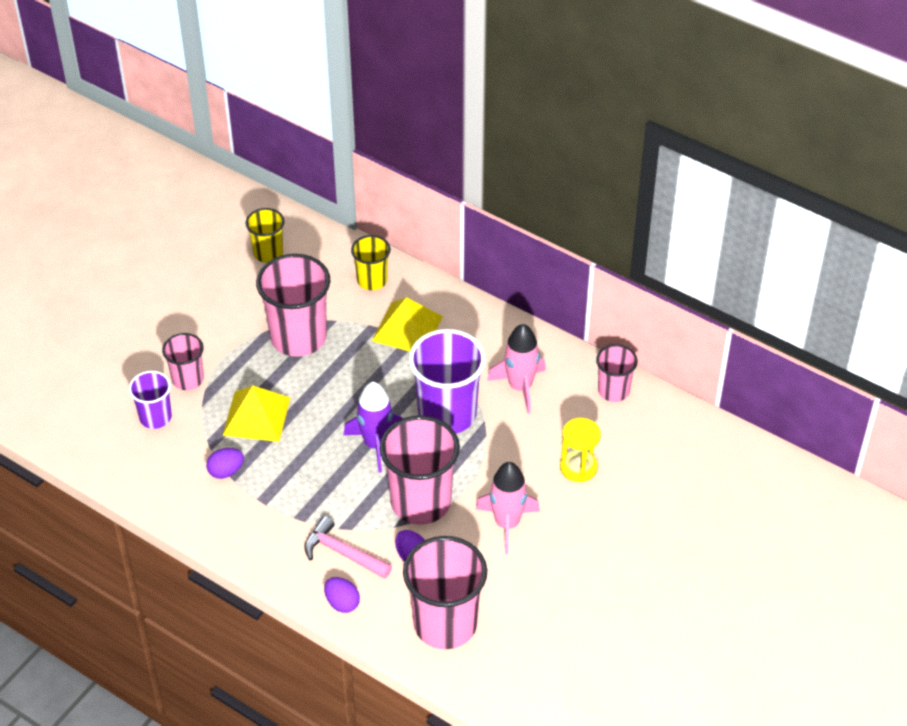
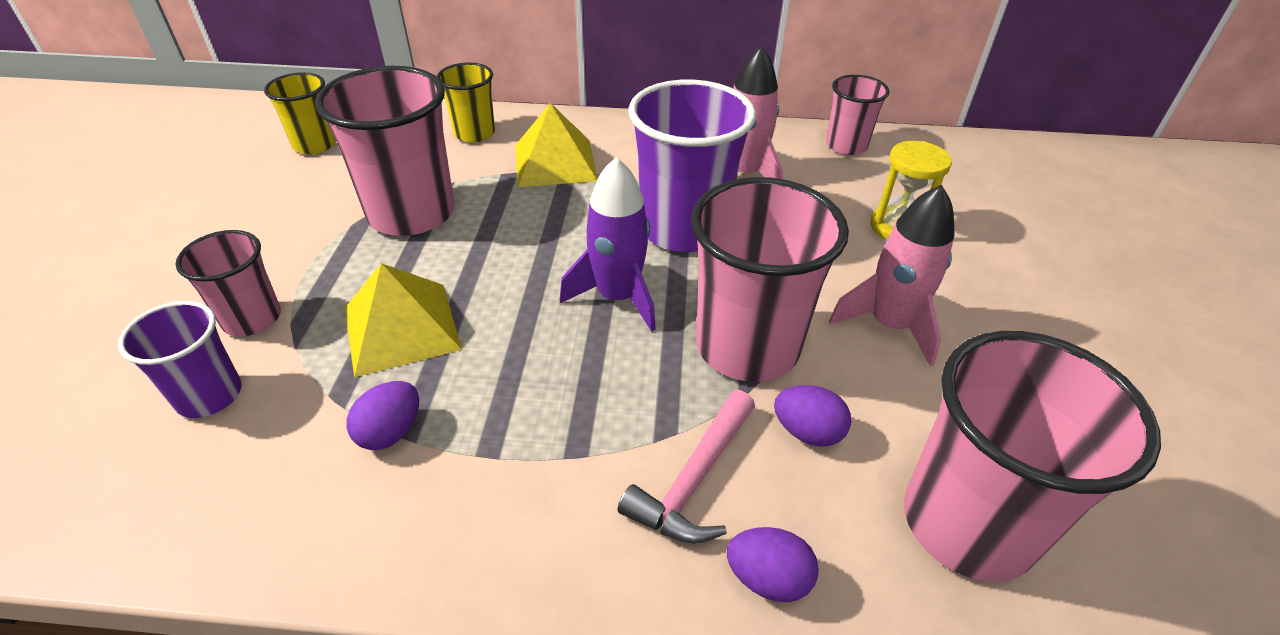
camera: 30 degrees left, 5 degrees down
pink hammer [304,516,392,579] -> pink hammer turned 60 degrees counterclockwise [618,390,755,544]

